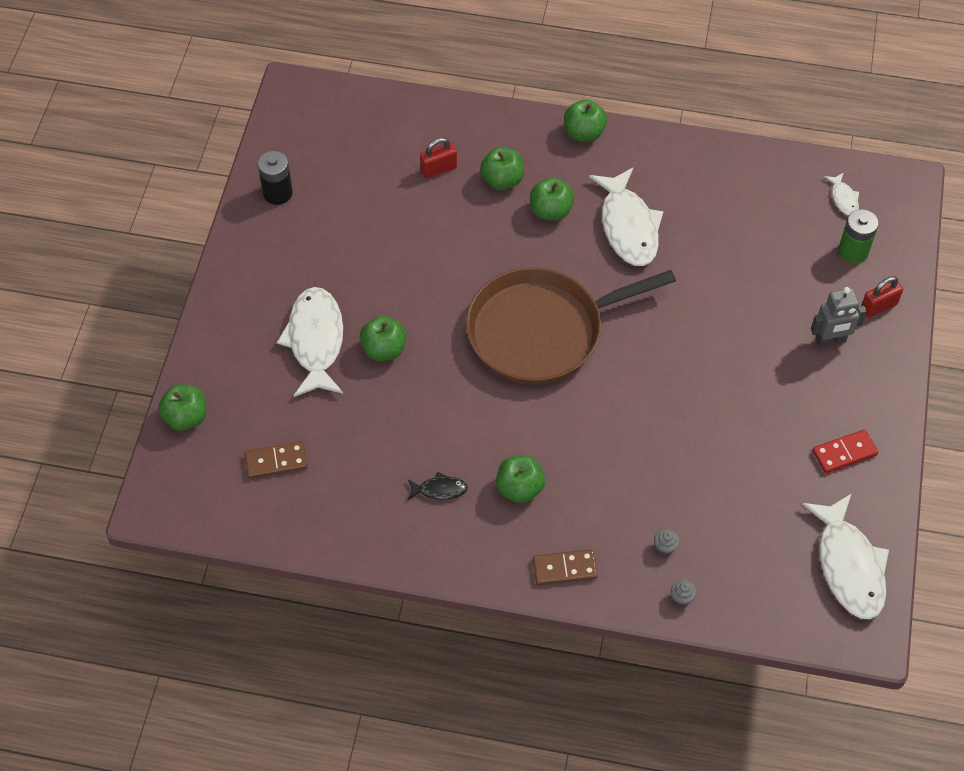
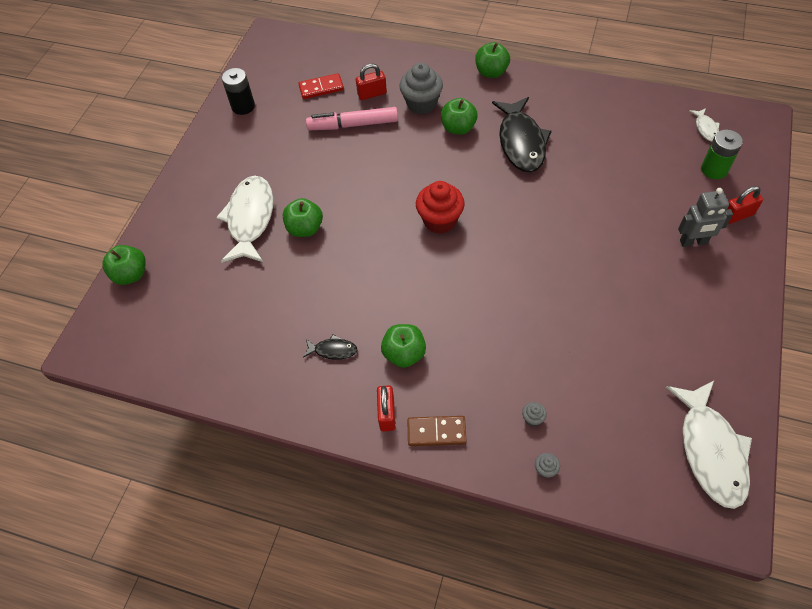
camera: 10 degrees right, 0 degrees up
brown domino [245,441,308,479] -> none
brown pan [466,267,676,384] -> red cupcake [416,181,465,234]
green apple [480,147,524,190] -> grey cupcake [399,63,443,115]
white fish [589,168,664,266] -> black fish [492,97,552,172]
red domino [813,429,878,473] -> red domino moved to [298,73,344,99]
none -> pink marker [306,107,398,130]
none -> red padlock [377,386,395,432]

